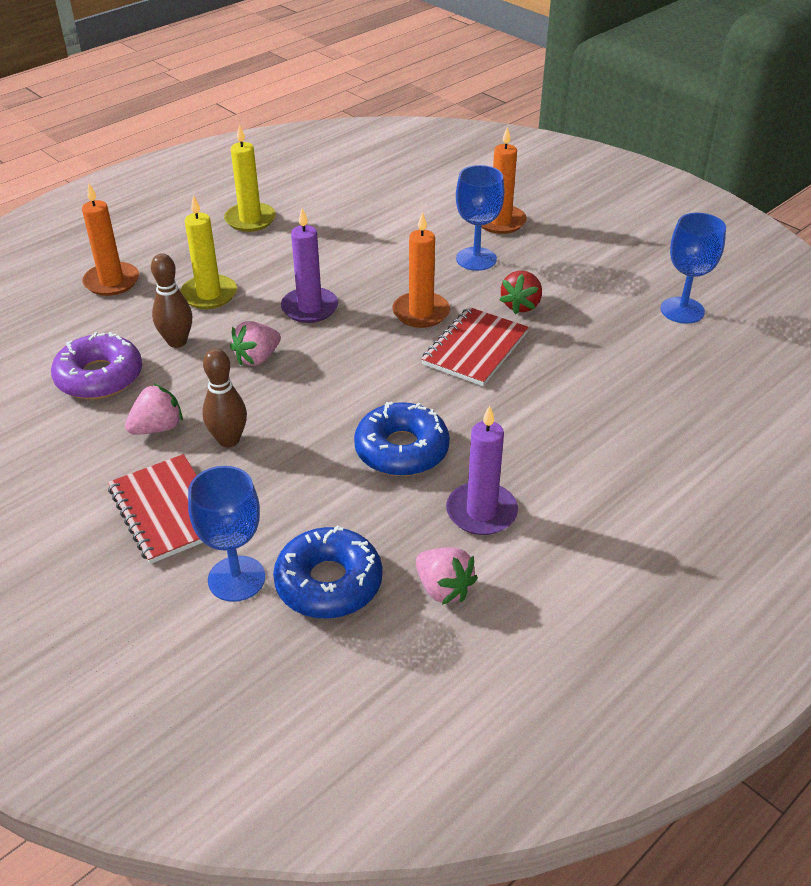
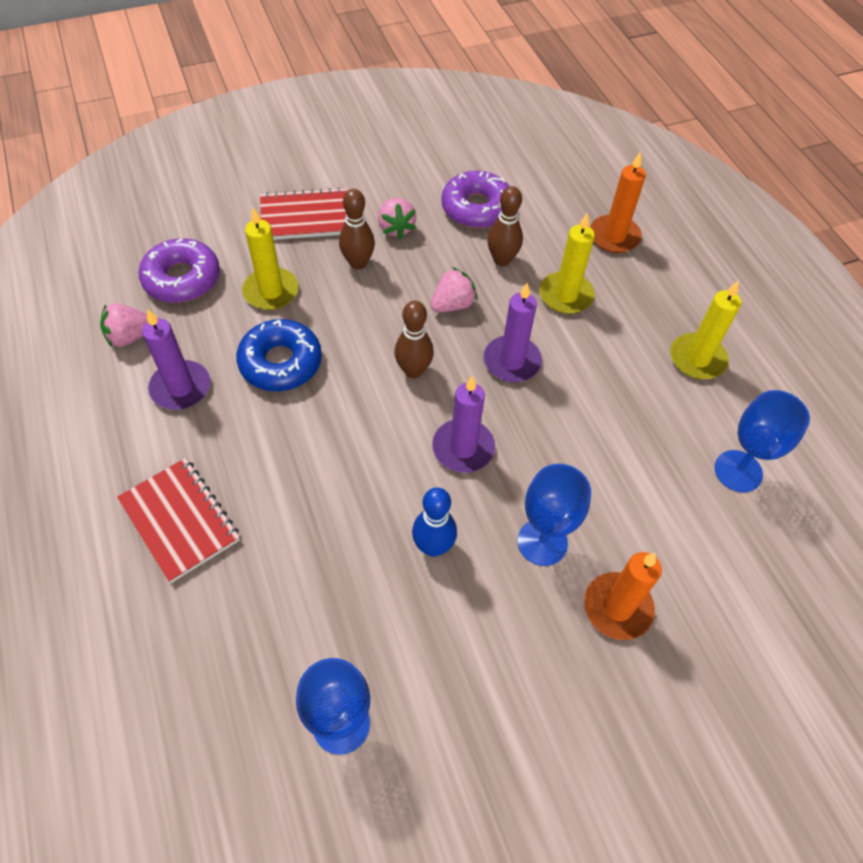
camera: 110 degrees right, 15 degrees up
blue goblet [188,466,265,602] -> blue goblet moved to [715,390,810,492]
pink strawberry [230,321,281,366] -> pink strawberry turned 75 degrees clockwise [430,267,478,312]
blue donut [273,526,382,619] -> purple donut [138,238,220,303]
orange candle [392,212,450,328] -> purple candle [432,375,495,473]
red notebook [421,307,529,386] -> red notebook moved to [117,458,240,583]
red strawberry [500,271,542,314] -> blue bowling pin [412,487,457,557]
none -> yellow candle [242,207,299,310]
none -> brown bowling pin [394,301,434,378]

